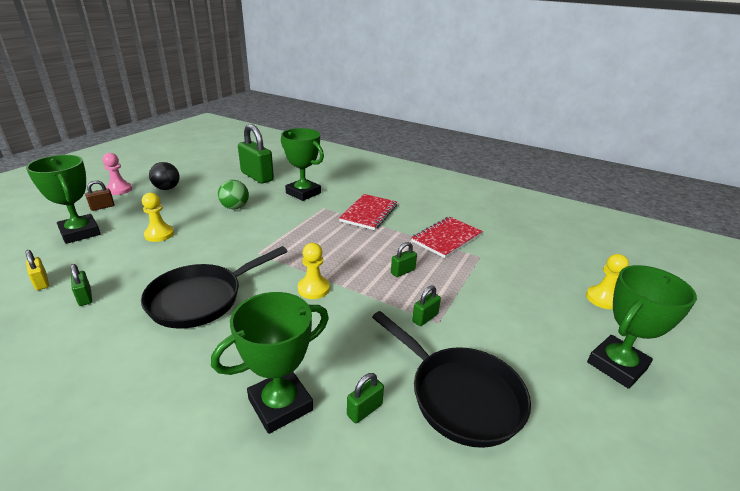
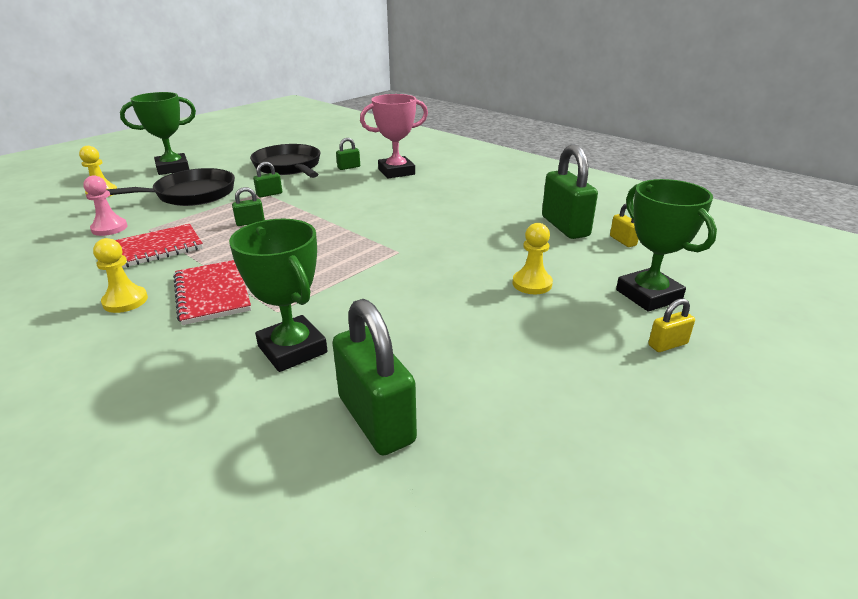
camera: 165 degrees left, 0 degrees up
green padlock [71,264,92,306] -> green padlock [542,144,598,239], size x2.16
brown padlock [85,180,115,211] -> yellow padlock [648,298,695,352]
pink pawn [103,153,132,195] -> pink pawn moved to [83,175,127,236]
black pan [141,246,288,329] -> black pan moved to [106,168,235,206]
black ball [149,162,180,190] -> none
green trophy [211,292,329,434] -> pink trophy [360,94,428,178]
green ball [218,180,249,210] -> none
yellow pawn [298,243,330,299] -> yellow pawn moved to [93,238,148,313]
red notebook [339,194,397,230] -> red notebook turned 60 degrees counterclockwise [173,260,251,325]

